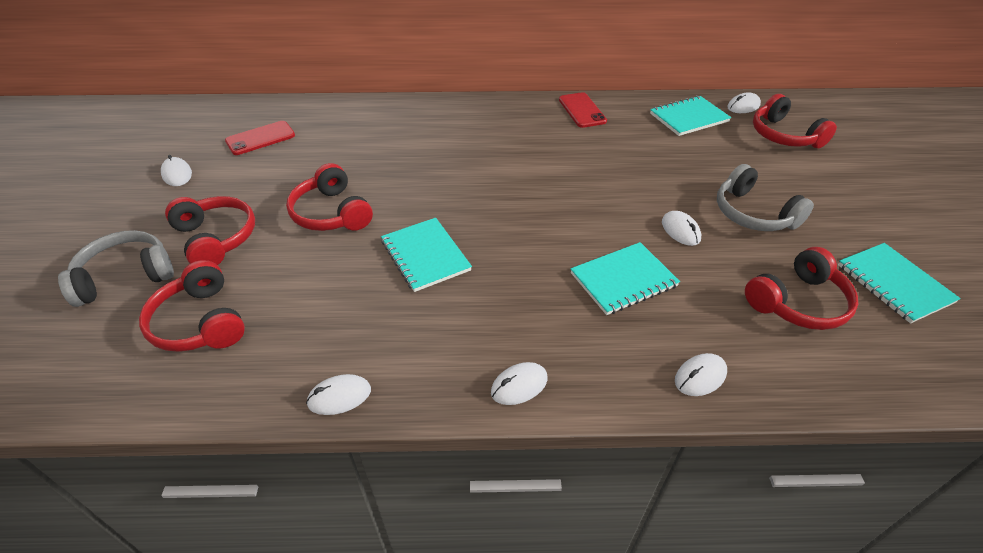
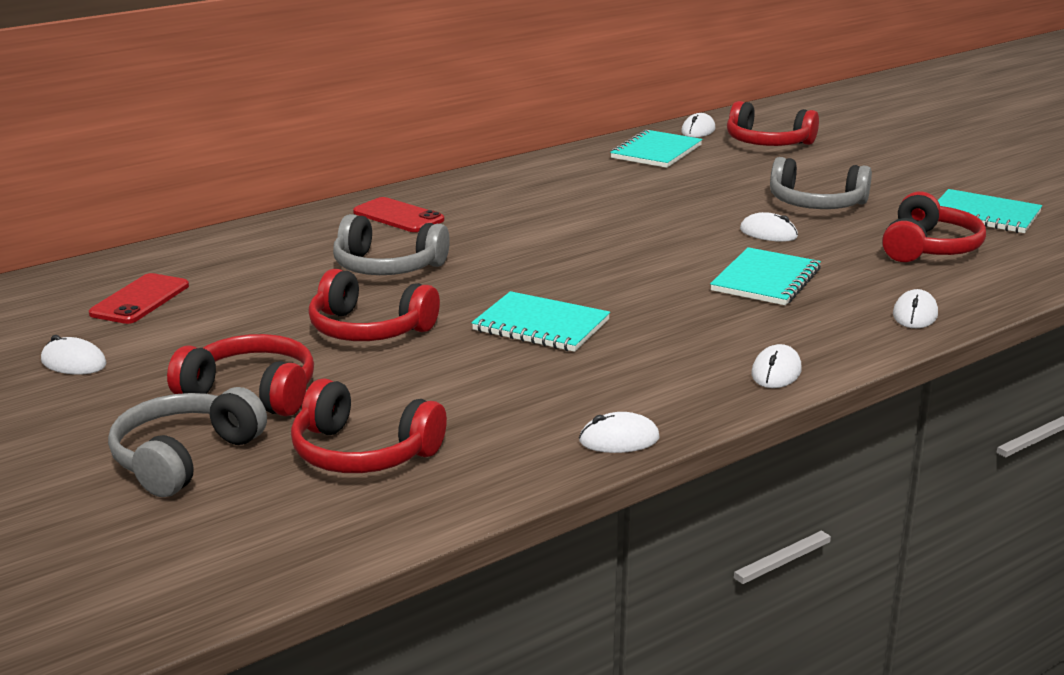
camera: 35 degrees left, 20 degrees down
white mouse [306,374,371,415] -> white mouse turned 45 degrees clockwise [579,412,660,453]
red phone [559,92,607,128] -> red phone moved to [353,197,444,232]
none -> grey headphones [333,214,450,275]

